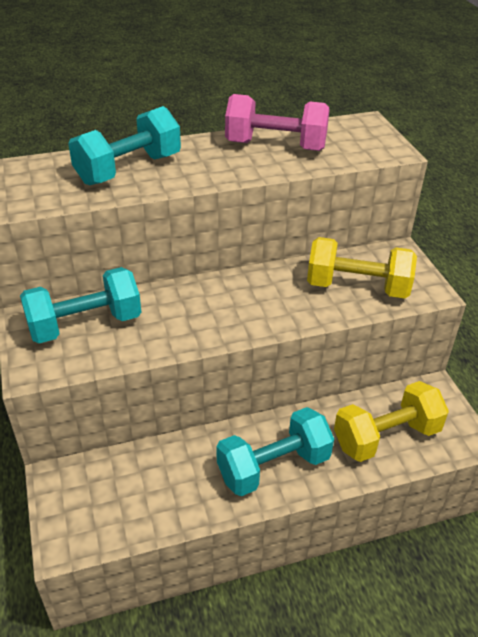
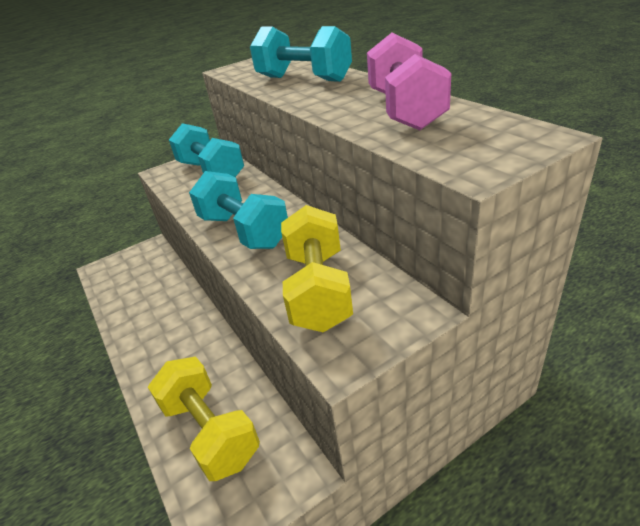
camera: 80 degrees right, 5 degrees down
turquoise dumbbell [217,407,334,496] -> turquoise dumbbell moved to [189,171,288,249]

